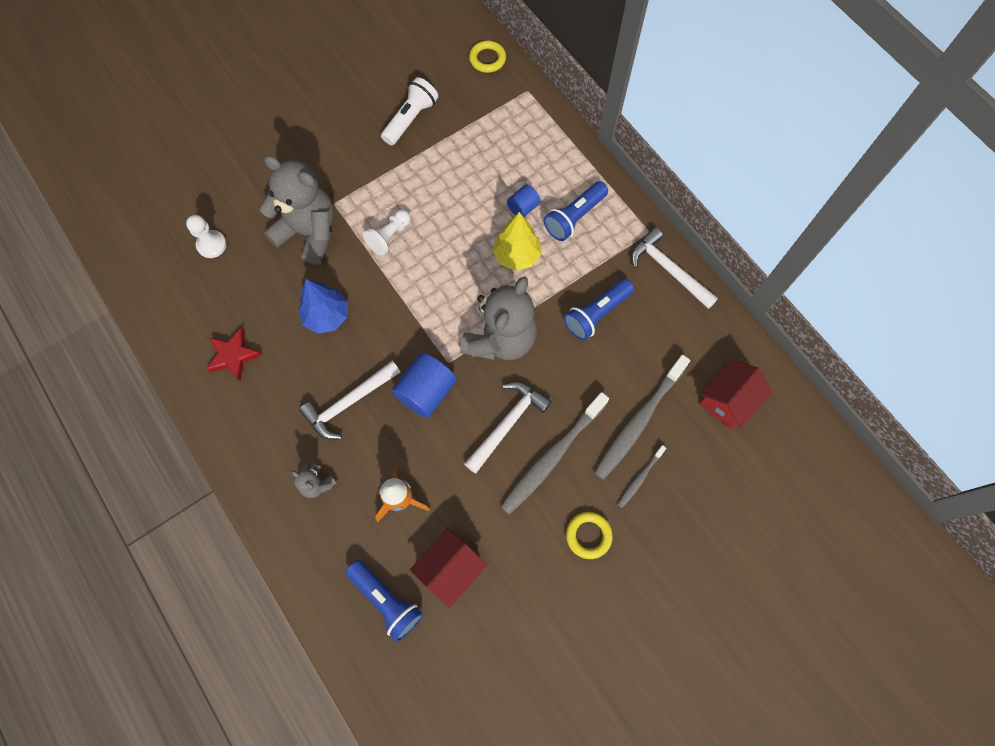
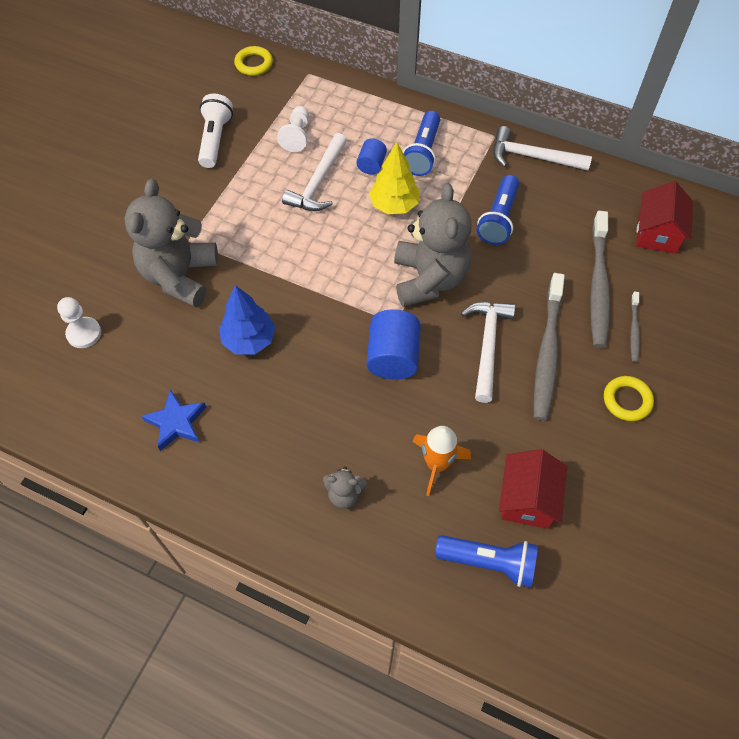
camera: 30 degrees left, 10 degrees down
red star [206,327,262,381] -> blue star [142,390,206,451]
grey teddy bear [260,155,334,265] -> grey teddy bear turned 75 degrees counterclockwise [124,179,218,307]
white hammer [299,361,400,440] -> white hammer moved to [282,133,347,211]
white pawn [363,210,411,255] -> white pawn moved to [277,106,309,152]

